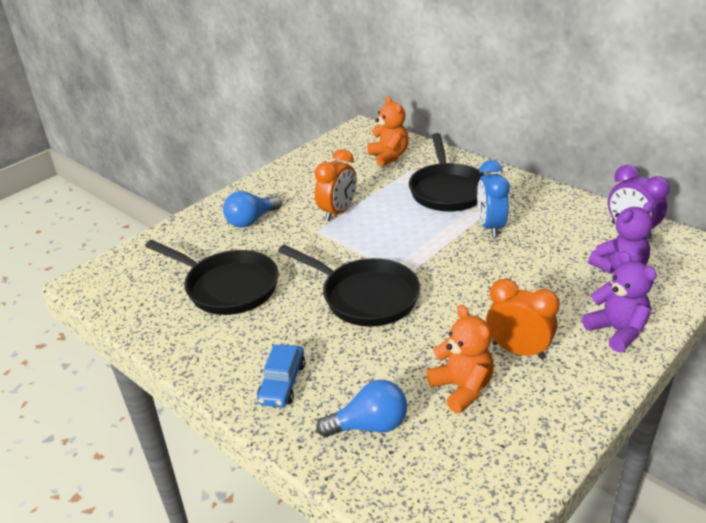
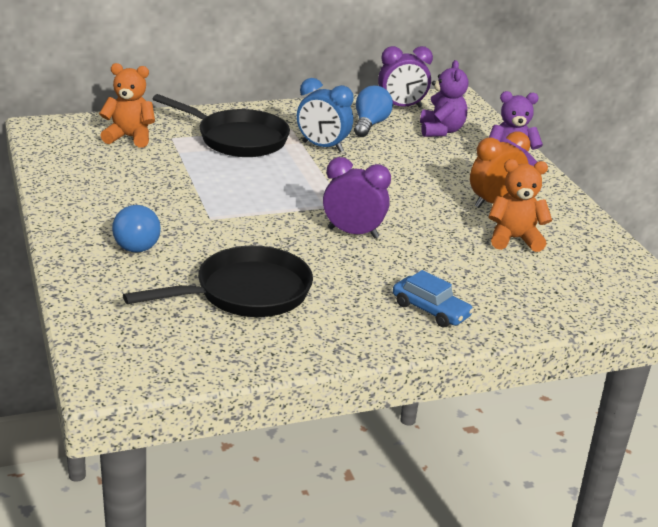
camera: 65 degrees left, 5 degrees down
black pan [278,245,420,327] -> purple clock [323,157,391,239]
orange clock [315,149,357,221] -> none
blue light bulb [316,380,407,437] -> blue light bulb moved to [354,86,393,137]

